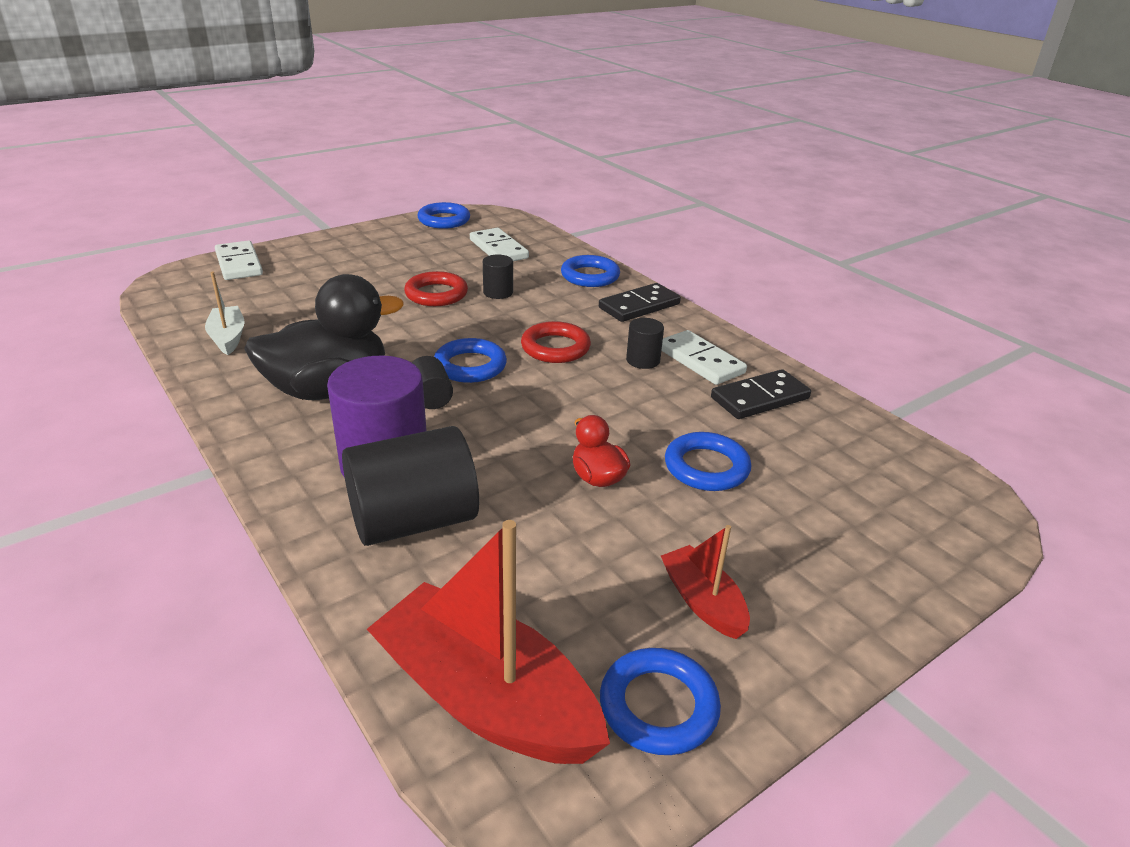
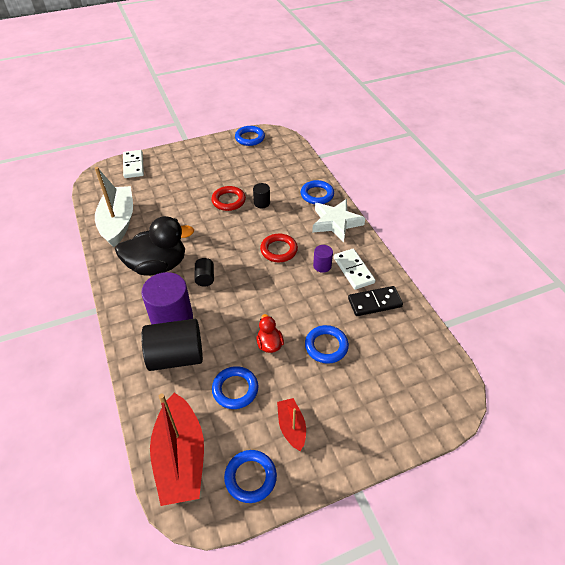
camera: 15 degrees right, 15 degrees up
white boat [205,272,245,355] -> white boat [95,167,133,247], size x1.95
red boat [367,520,610,764] -> red boat turned 150 degrees counterclockwise [150,393,204,506]
blue ring [434,338,507,383] -> blue ring moved to [212,366,258,409]
white domino [470,228,529,261] -> none
black domino [599,283,681,322] -> white star [312,199,365,242]
black cylinder [626,318,664,369] -> purple cylinder [313,245,333,273]

